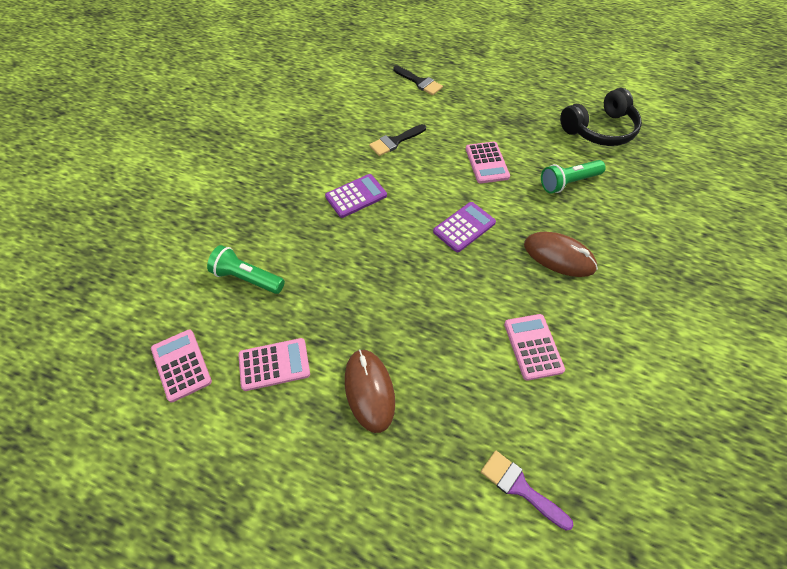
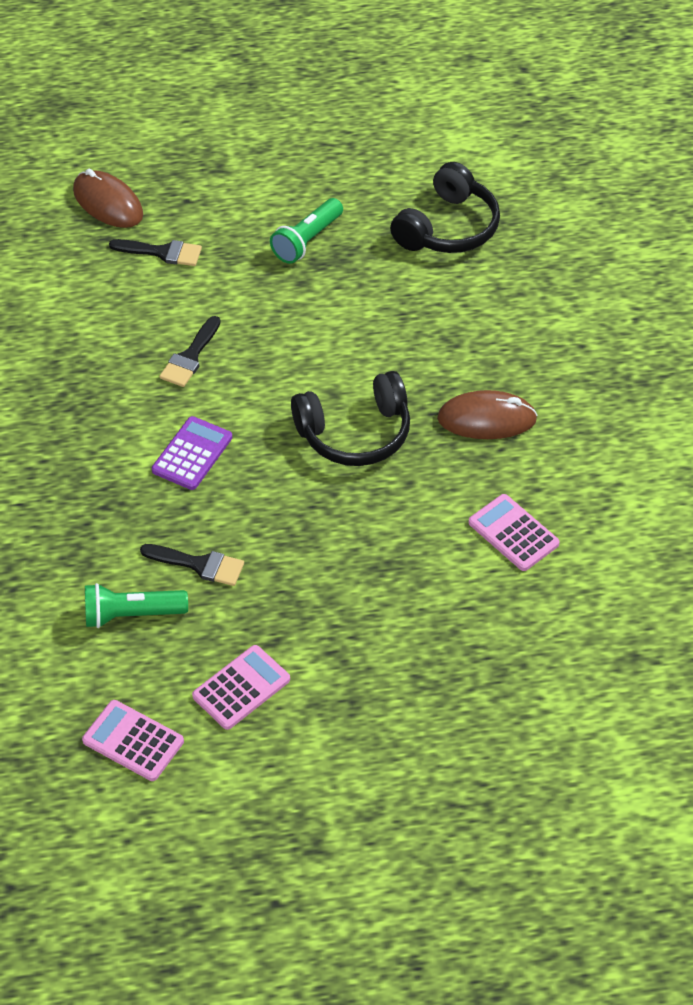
camera: 30 degrees left, 5 degrees down
brown mouse [345,349,395,433] -> brown mouse moved to [73,169,143,228]
purple calculator [433,202,496,252] -> black headphones [291,371,410,466]
pink calculator [466,141,510,184] -> none
purple brush [481,451,574,531] -> none
green flashlight [541,160,606,193] -> green flashlight moved to [270,198,343,264]
none -> black brush [140,544,244,586]

